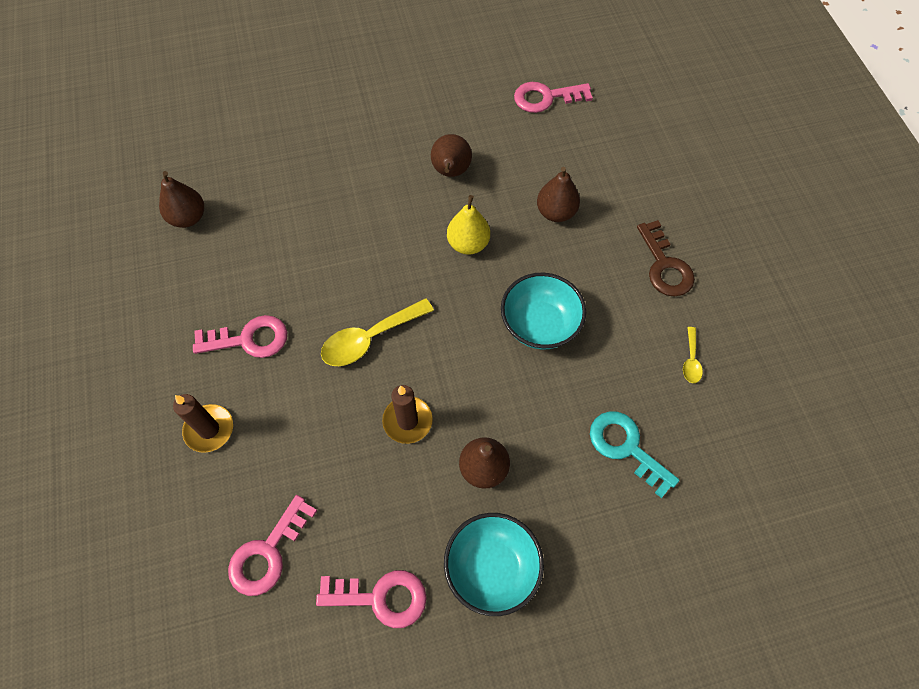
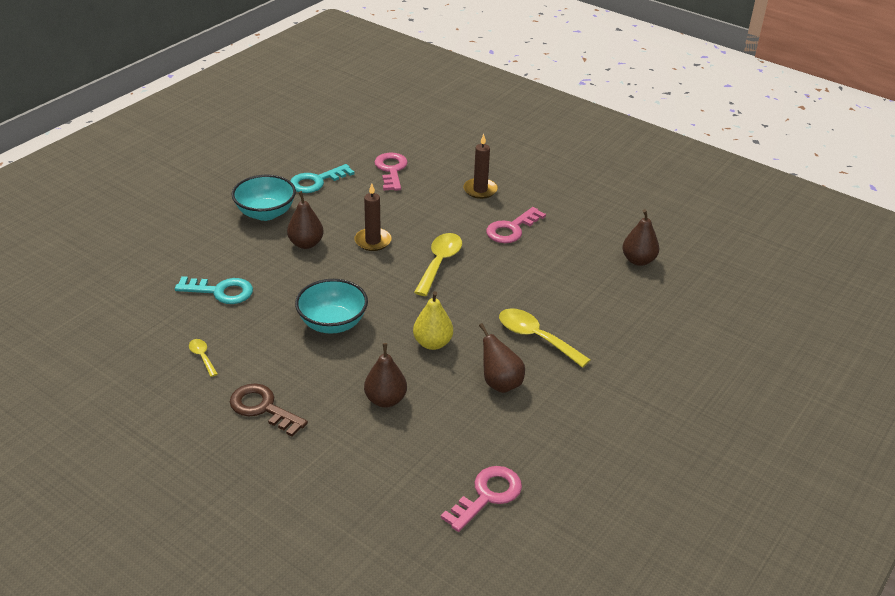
camera: 140 degrees right, 25 degrees down
pink key [316,570,427,628] -> turquoise key [290,164,355,193]
none -> yellow spoon [499,308,590,368]

